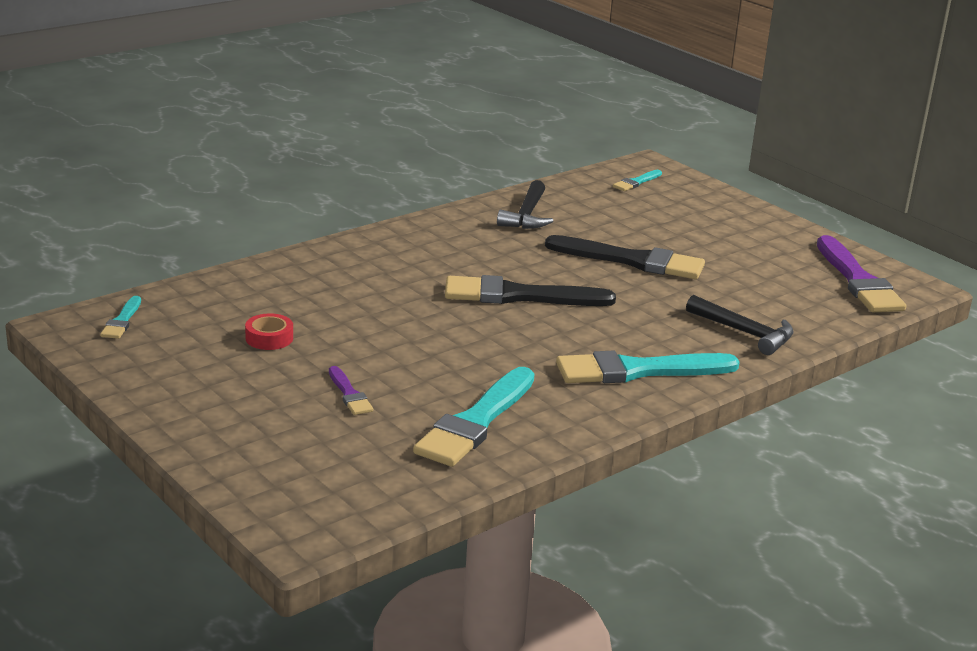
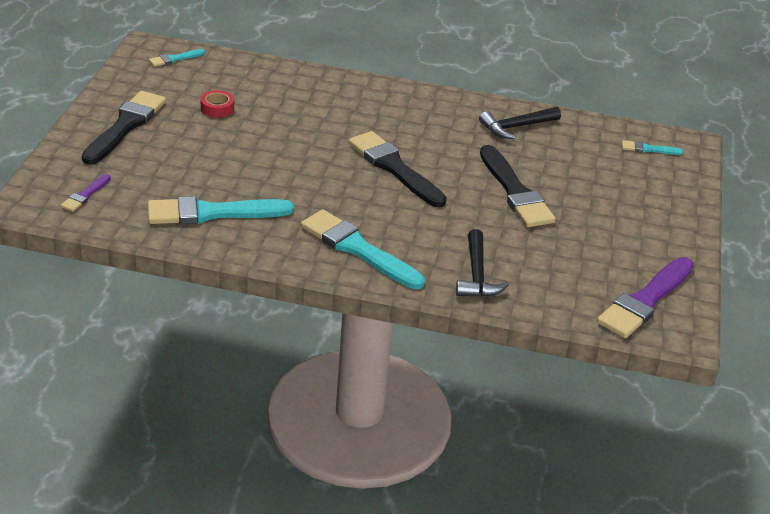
camera: 50 degrees right, 10 degrees up
purple brush [329,366,373,415] -> purple brush moved to [61,174,111,212]
none -> black brush [82,91,166,165]

